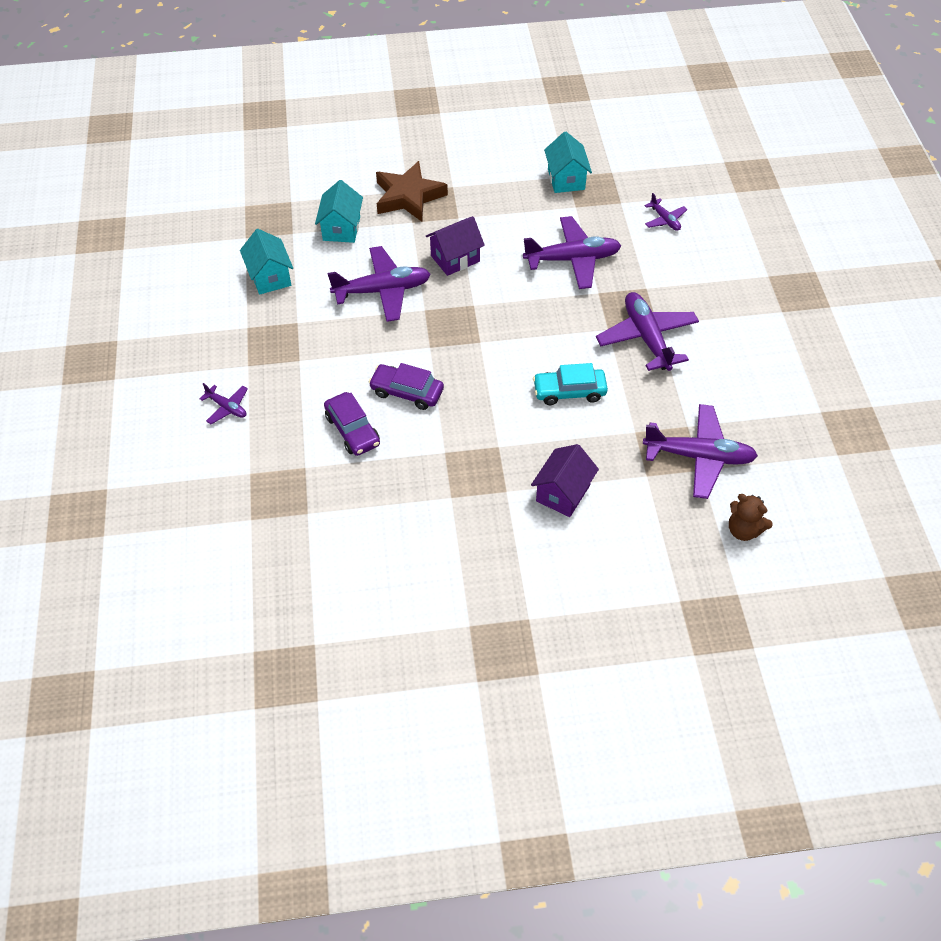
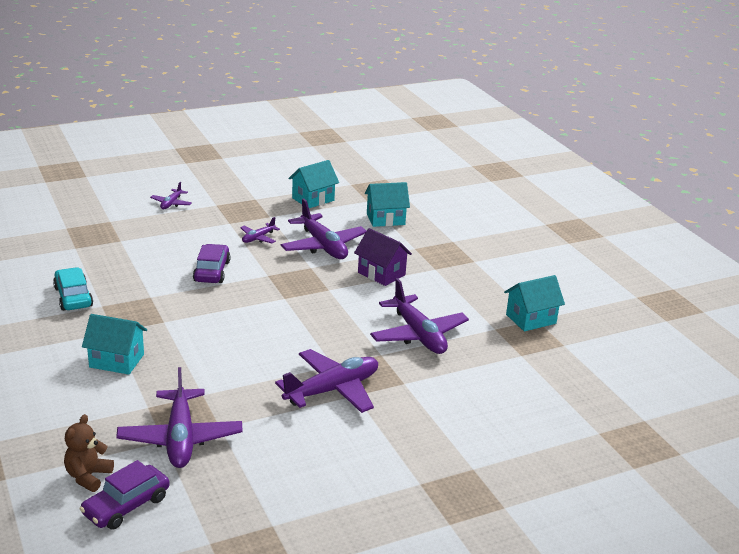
camera: 70 degrees right, 25 degrees down
purple car [324,392,380,456] -> purple car moved to [80,460,170,530]
brown star [376,161,448,222] -> none
purple house [531,444,599,517] -> turquoise house [82,314,147,375]
turquoise car [533,363,608,405] -> turquoise car moved to [53,267,93,311]
purple plane [645,193,687,231] -> purple plane moved to [240,217,280,243]

